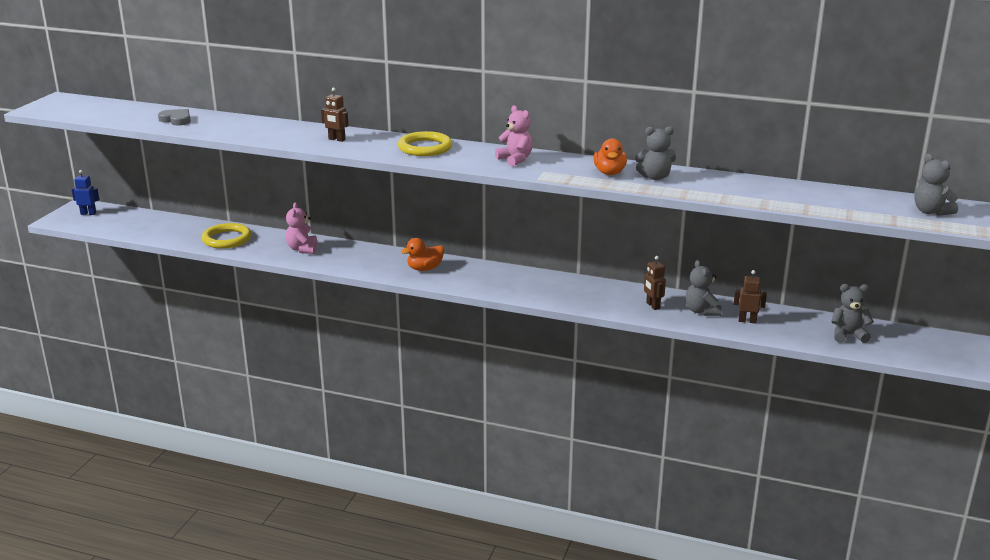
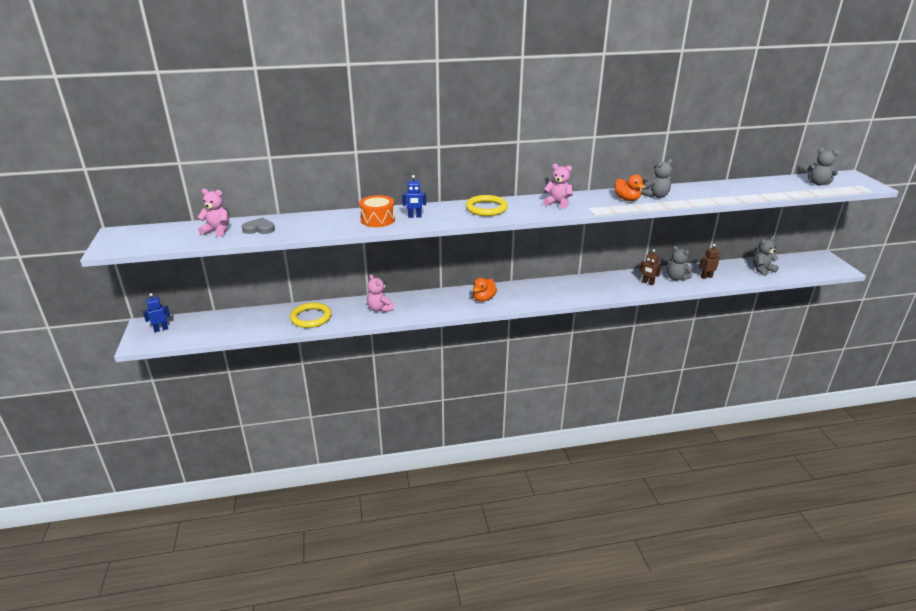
camera: 30 degrees left, 5 degrees up
brown robot [321,88,349,142] -> blue robot [402,175,426,218]
none -> pink teddy bear [197,189,229,237]
none -> orange drum [359,195,395,227]

